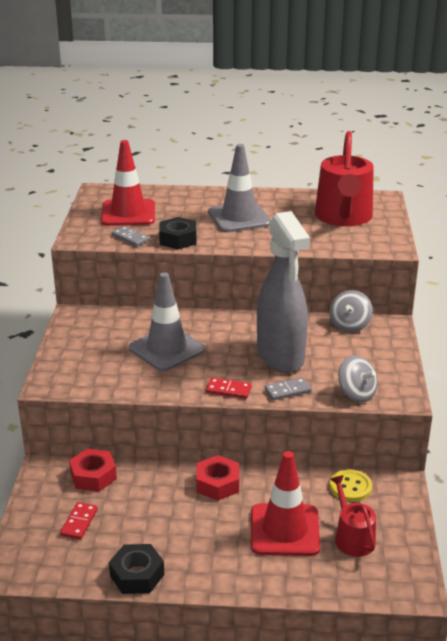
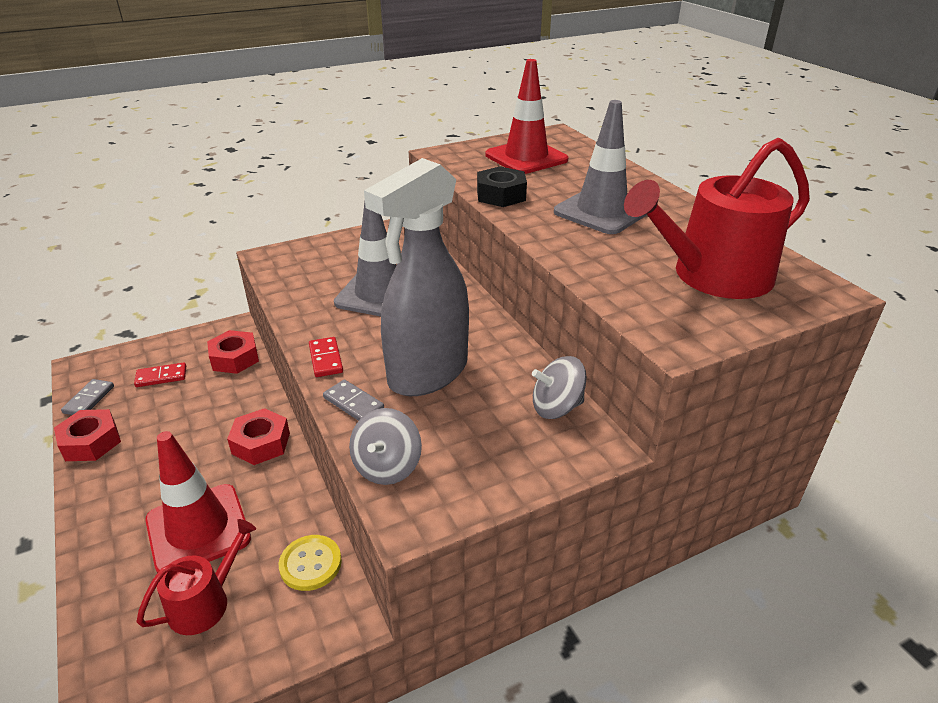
camera: 60 degrees right, 5 degrees up
black nut [109,544,164,594] -> red nut [54,409,121,461]
grey domino [112,226,150,247] -> grey domino moved to [61,379,114,415]

